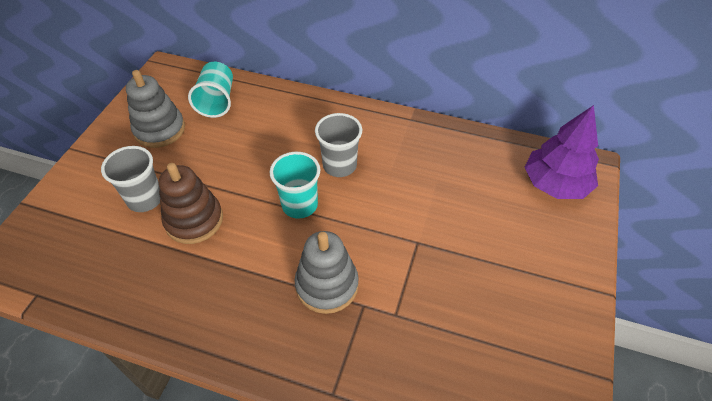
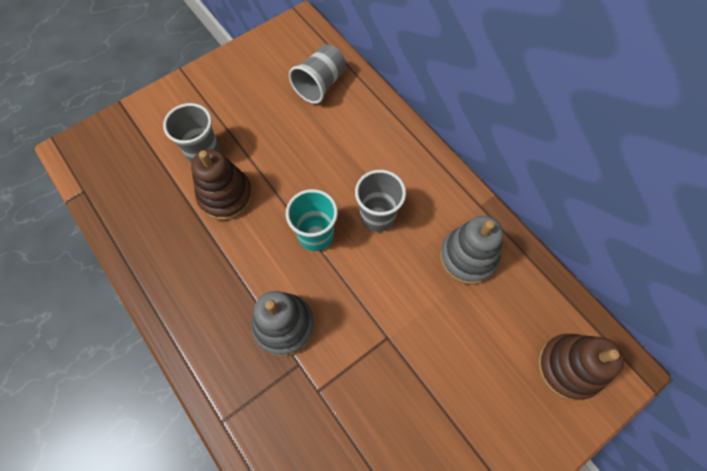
camera: 35 degrees right, 15 degrees up
grey stacking toy [126,70,185,148] -> grey stacking toy moved to [440,216,503,285]
turquoise cup [188,62,233,118] -> grey cup [289,44,346,104]
purple tree [525,105,599,199] -> brown stacking toy [537,334,624,401]

